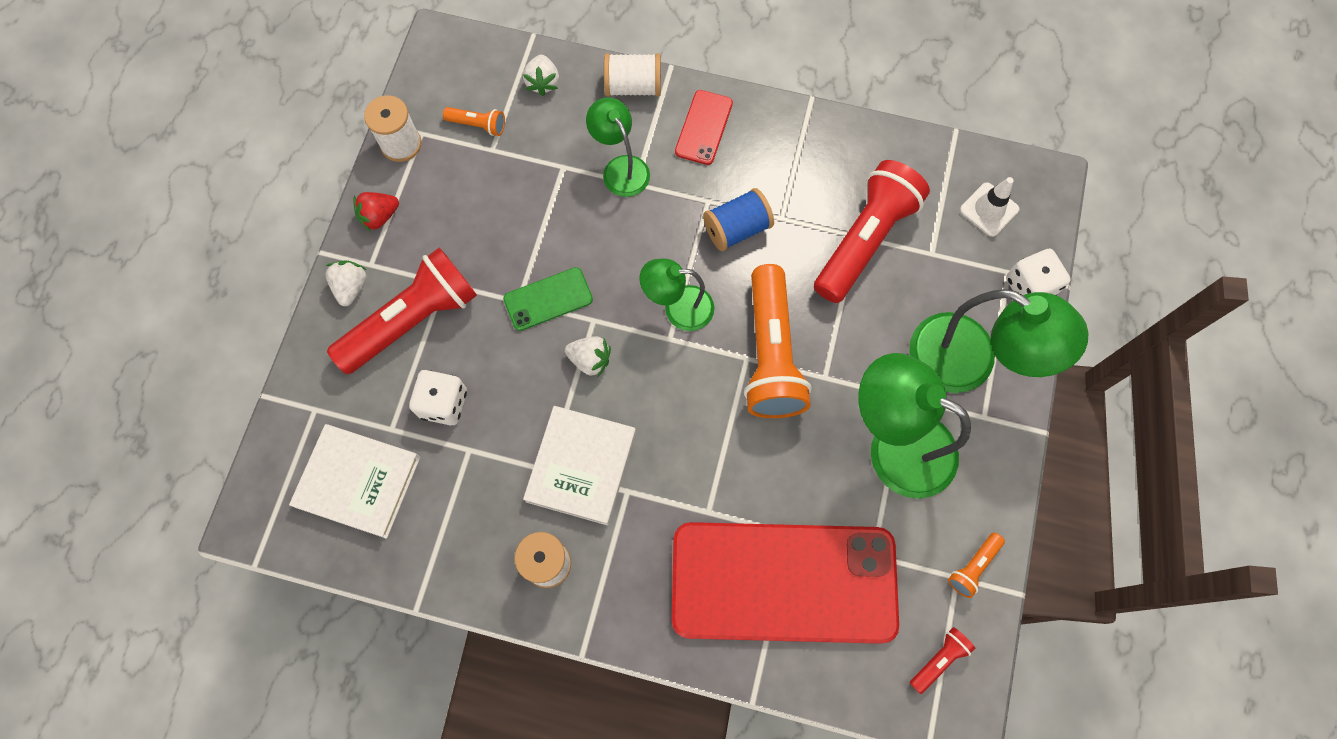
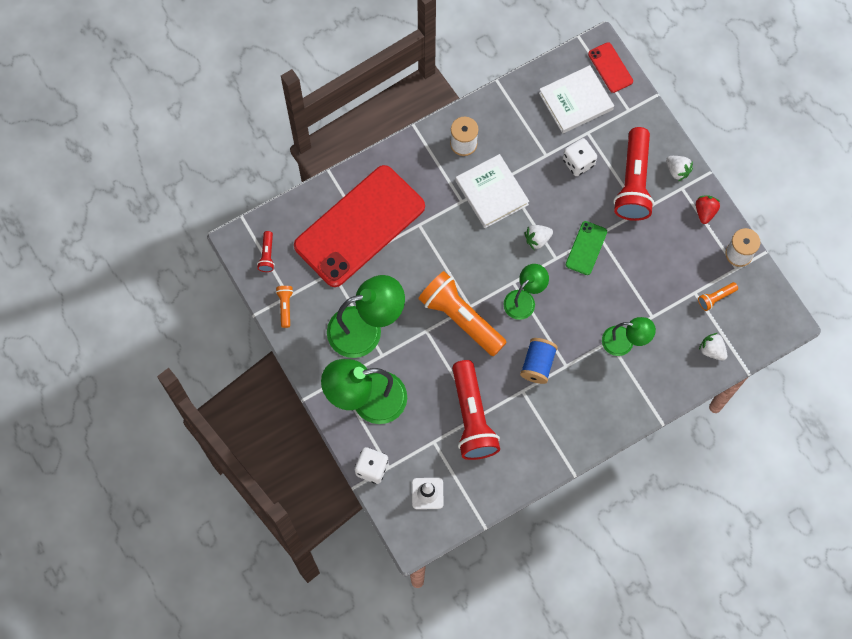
camera: 135 degrees right, 0 degrees up
white spool [604,53,661,96] -> none
red phone [675,90,733,165] -> red phone moved to [588,42,633,93]

